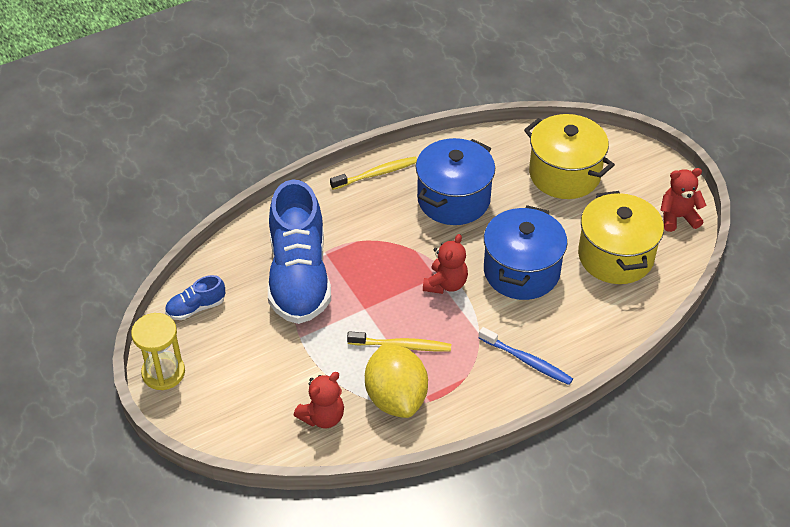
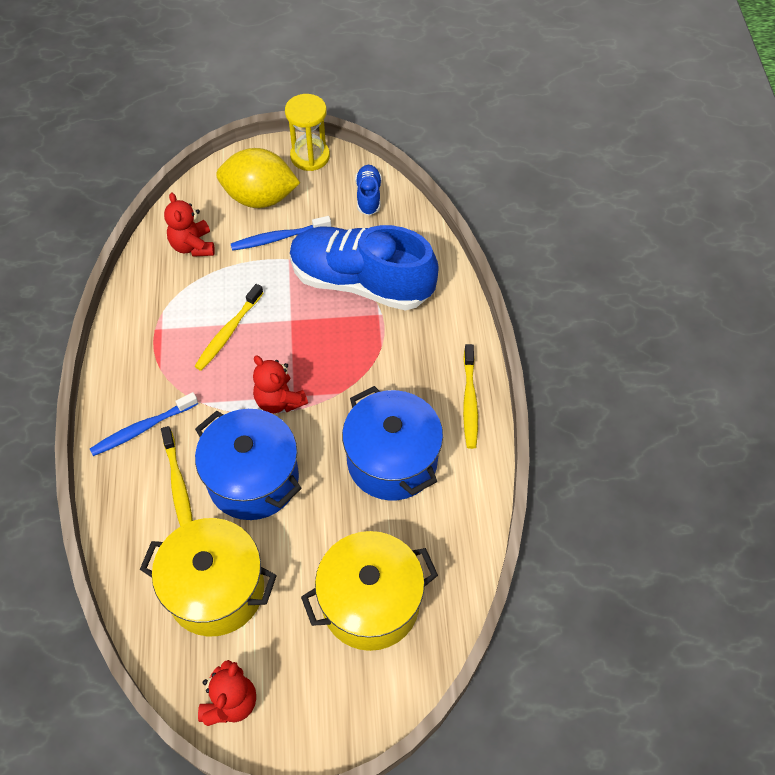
camera: 115 degrees right, 10 degrees up
yellow lemon [365,344,428,418] -> yellow lemon moved to [216,148,300,208]
none -> yellow toothbrush [161,426,193,527]
none -> blue toothbrush [231,216,331,251]

